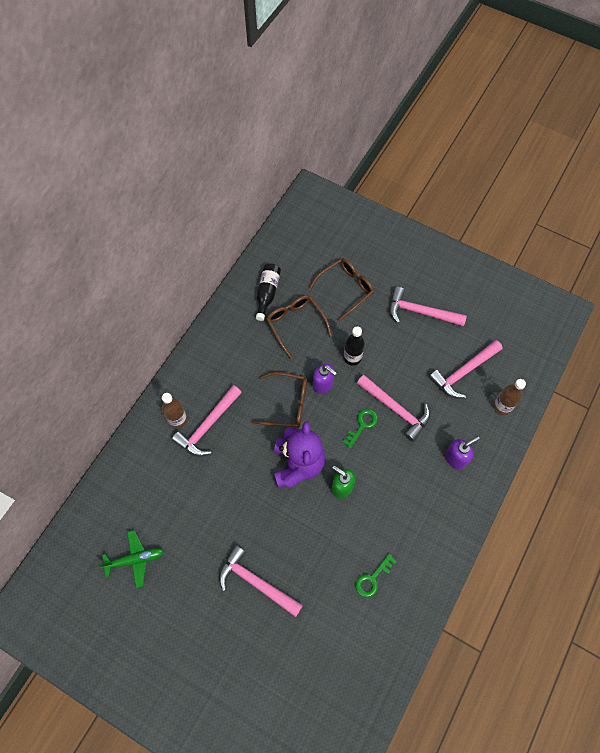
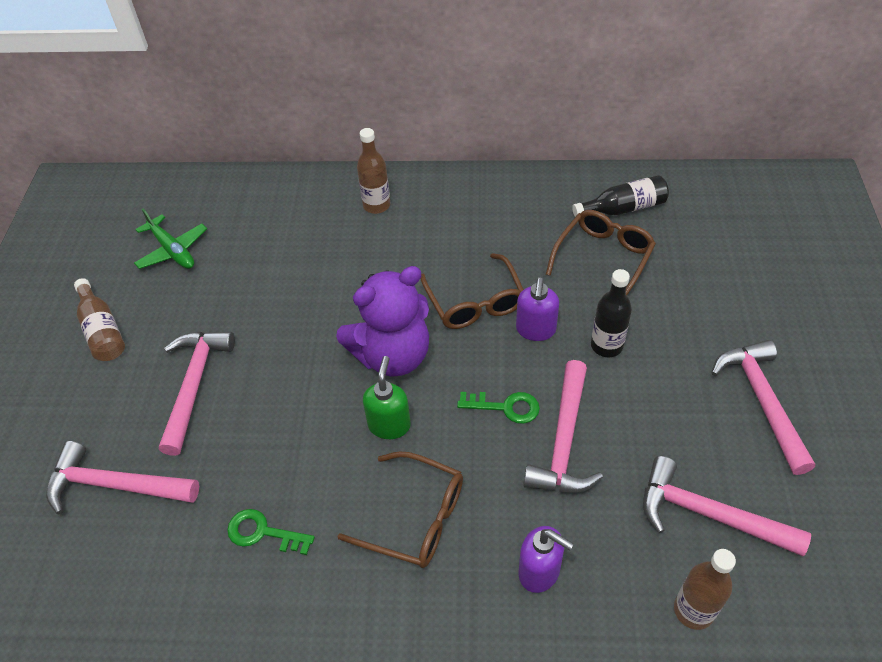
camera: 65 degrees right, 15 degrees down
pink hammer [172,385,242,457] -> pink hammer moved to [46,441,199,514]
brown glasses [308,258,374,321] -> brown glasses moved to [337,451,463,568]
none -> brown bottle [74,278,125,361]

